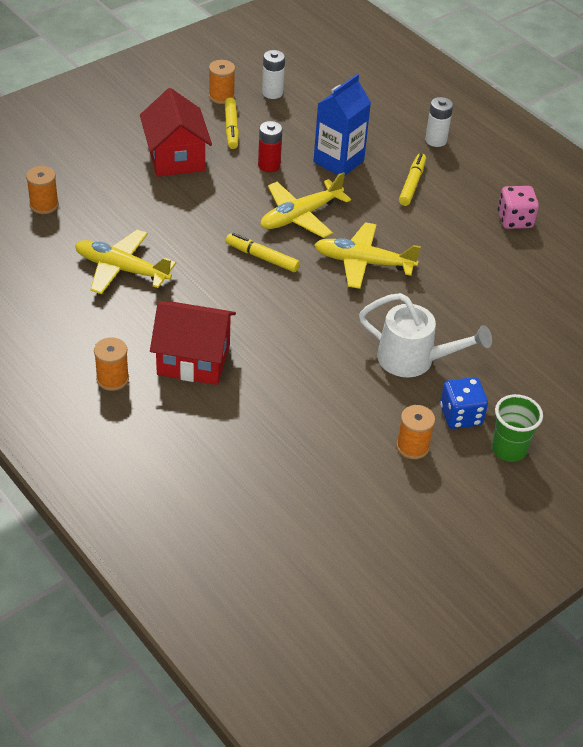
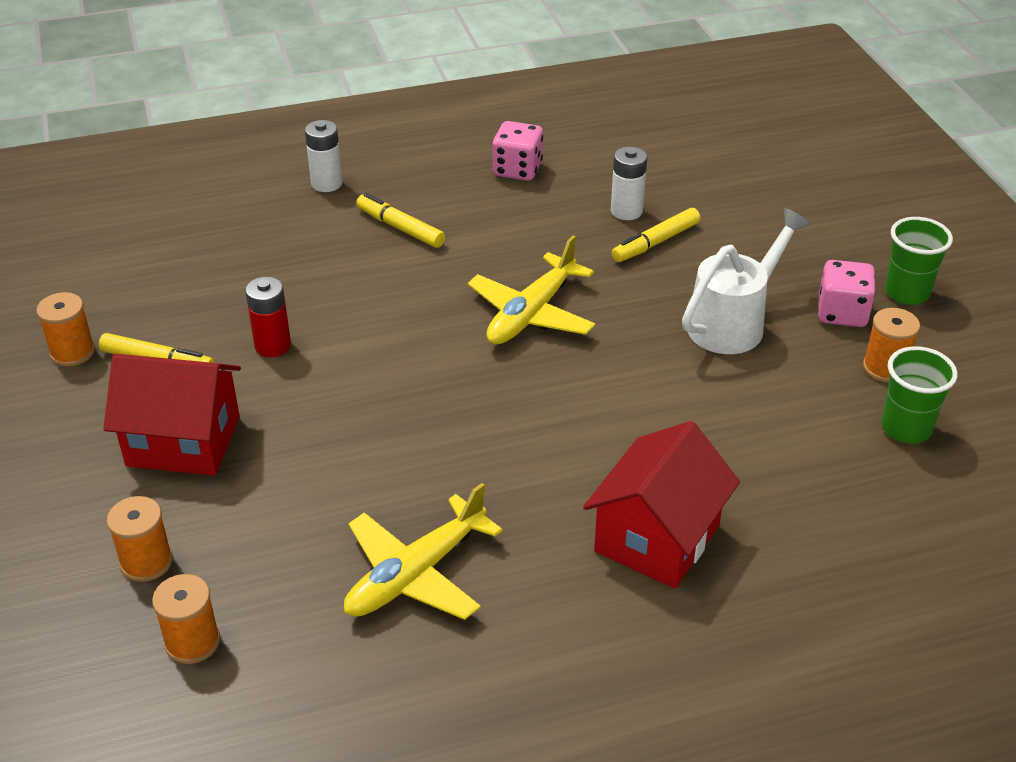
camera: 65 degrees left, 5 degrees down
orange spool [94,337,129,391] -> orange spool moved to [107,496,173,582]
yellow marker [226,233,300,272] -> yellow marker moved to [612,208,700,262]
yellow plane [261,172,351,238] -> none
white battery [262,50,285,99] -> white battery moved to [611,147,647,220]
blue carton [313,74,371,175] -> none
blue dice [440,377,488,429] -> pink dice [818,260,876,327]
none -> green cup [881,346,958,443]

